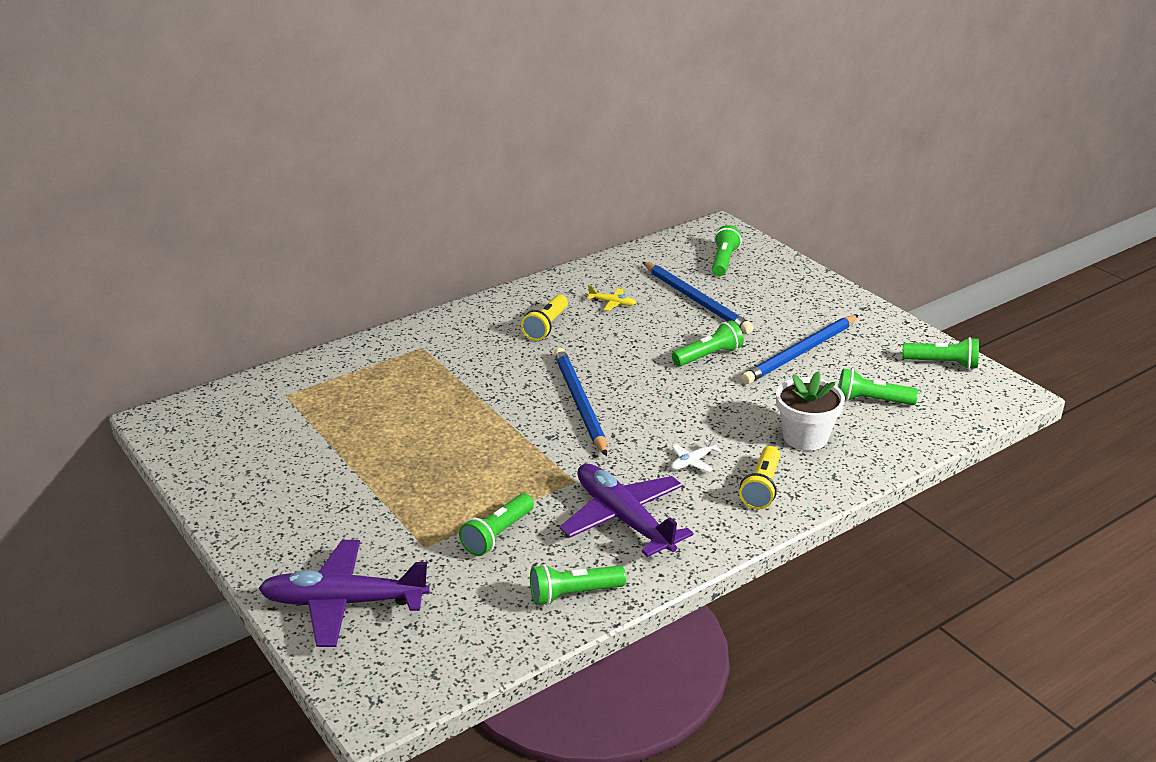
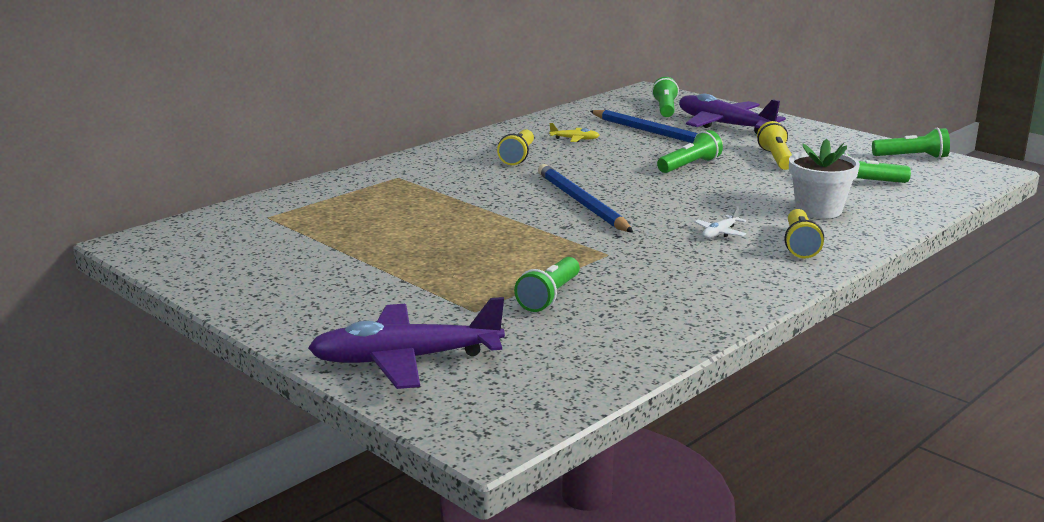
camera: 10 degrees left, 10 degrees down
green flashlight [530,564,626,605] -> none
purple plane [559,464,694,557] -> purple plane moved to [679,93,786,134]
blue pencil [741,315,859,384] -> yellow flashlight [757,121,792,170]

